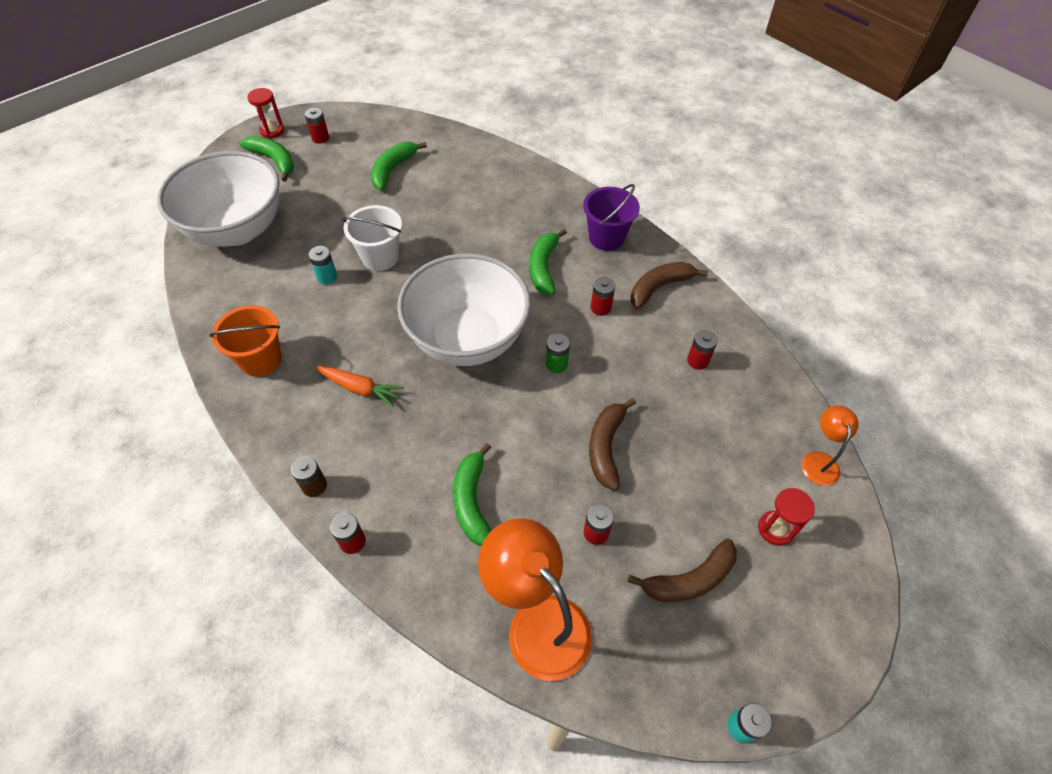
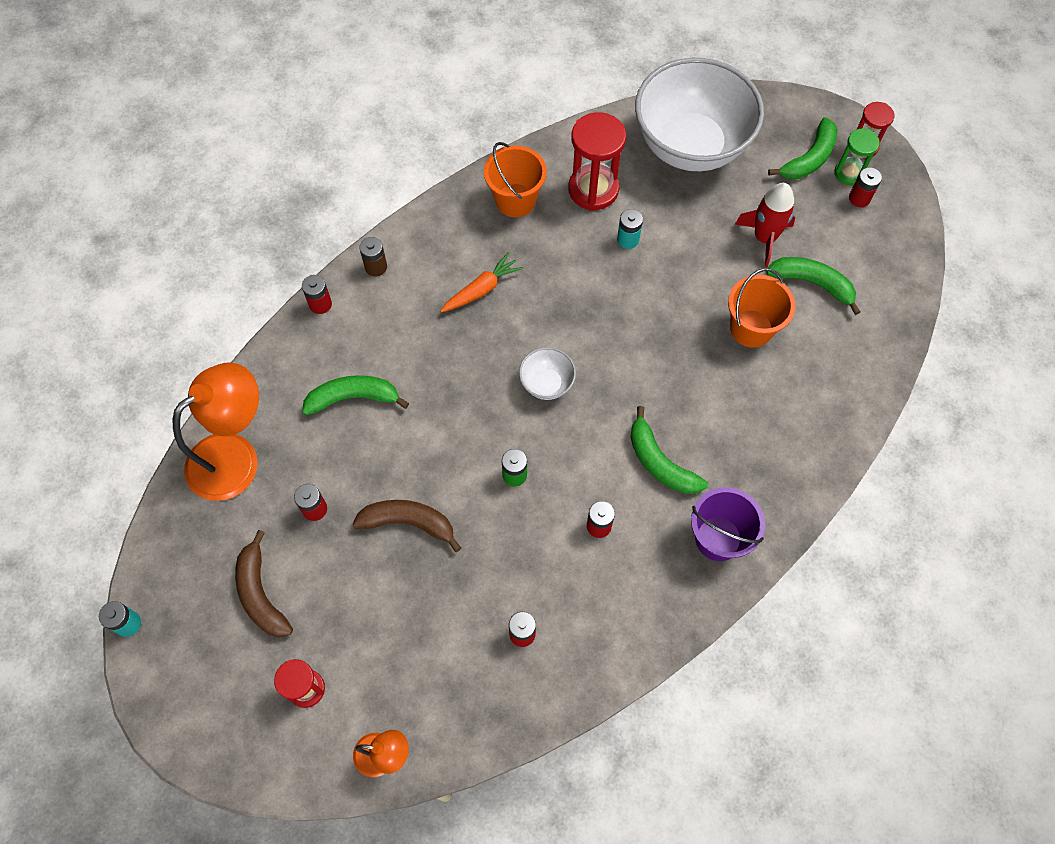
camera: 90 degrees right, 10 degrees up
orange carrot [315,366,404,407] -> orange carrot turned 150 degrees counterclockwise [440,252,523,313]
white bucket [342,205,402,271] -> none
white bowl [397,253,531,366] -> white bowl [519,347,576,400], size x0.41
green banana [529,229,567,295] -> green banana turned 135 degrees counterclockwise [630,406,708,494]
brown banana [631,262,708,309] -> none
none -> red hourglass [568,112,626,211]
none -> orange bucket [728,268,796,348]
none -> red rocket [735,183,795,267]
none -> green hourglass [834,129,880,185]

